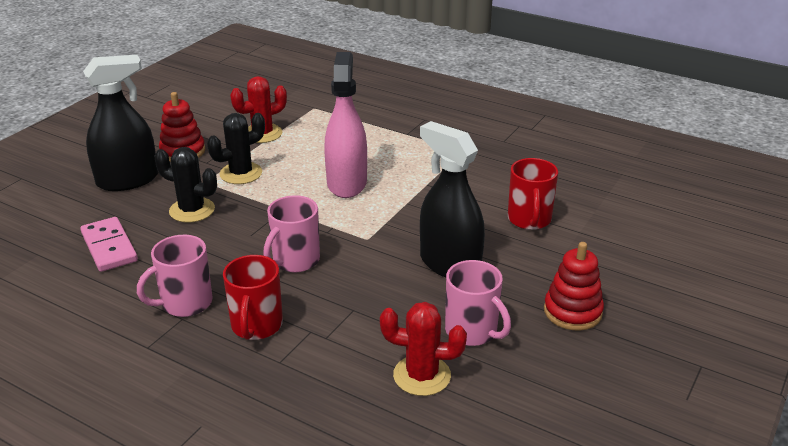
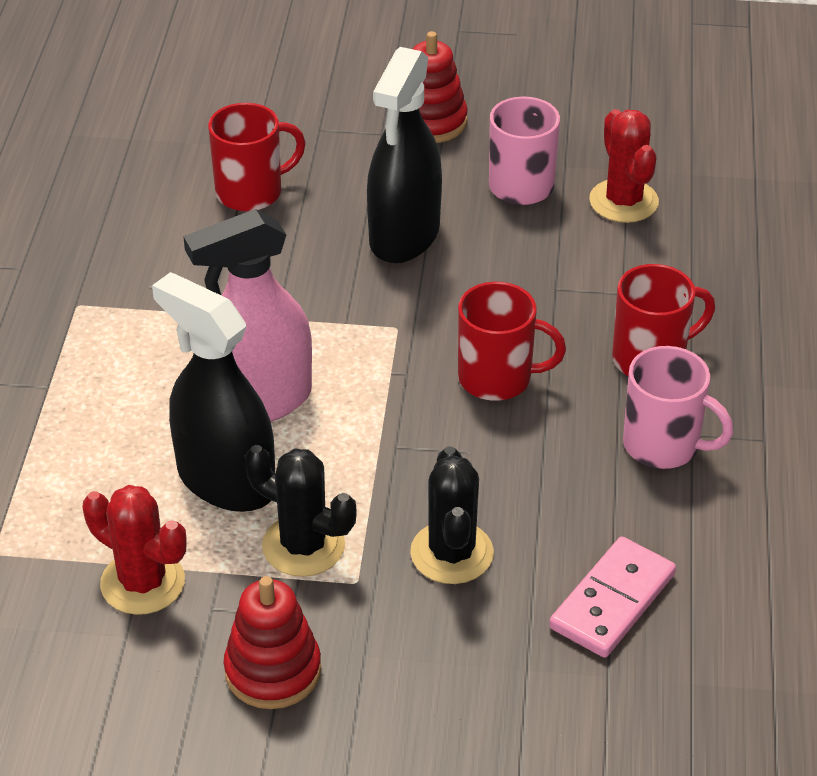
camera: 115 degrees left, 10 degrees up
black spray bottle [83,55,158,191] -> black spray bottle moved to [152,272,275,512]
pink mug [263,195,320,272] -> red mug [458,282,566,401]

